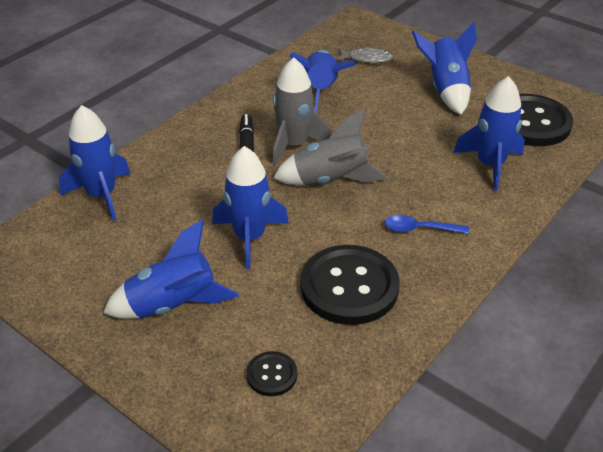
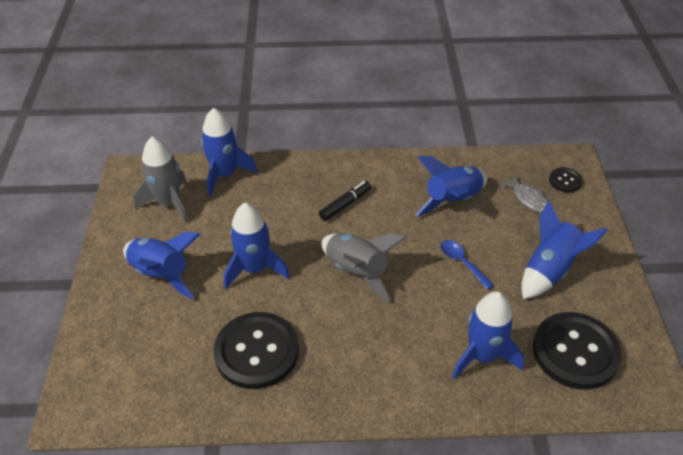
camera: 50 degrees right, 5 degrees up
black button [246,351,297,396] -> black button moved to [549,167,583,192]
grey rocket [272,57,332,166] -> grey rocket moved to [134,137,188,223]
blue spoon [384,215,469,234] -> blue spoon moved to [441,240,494,290]

